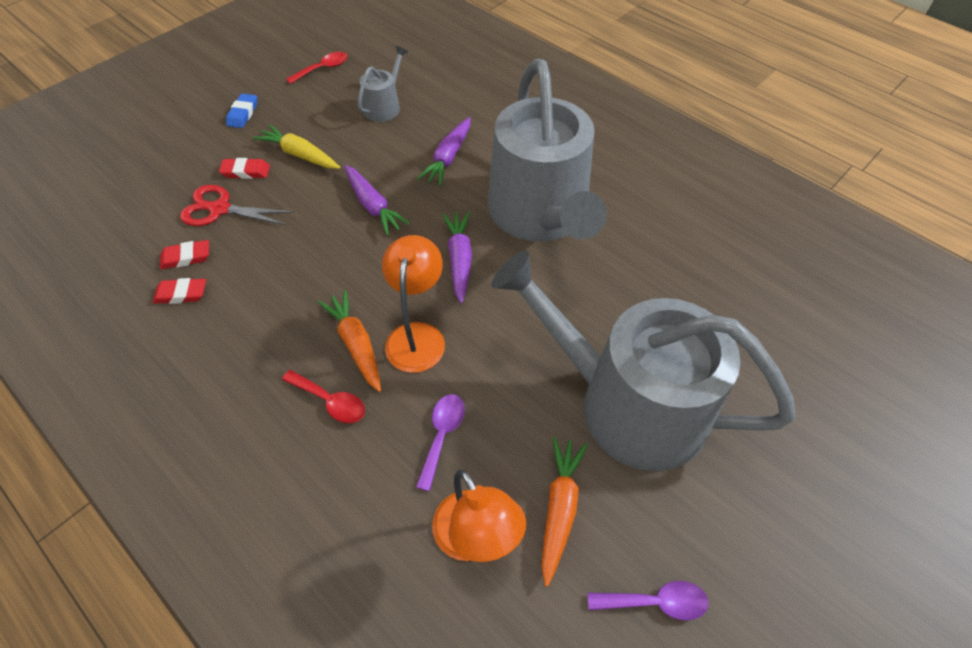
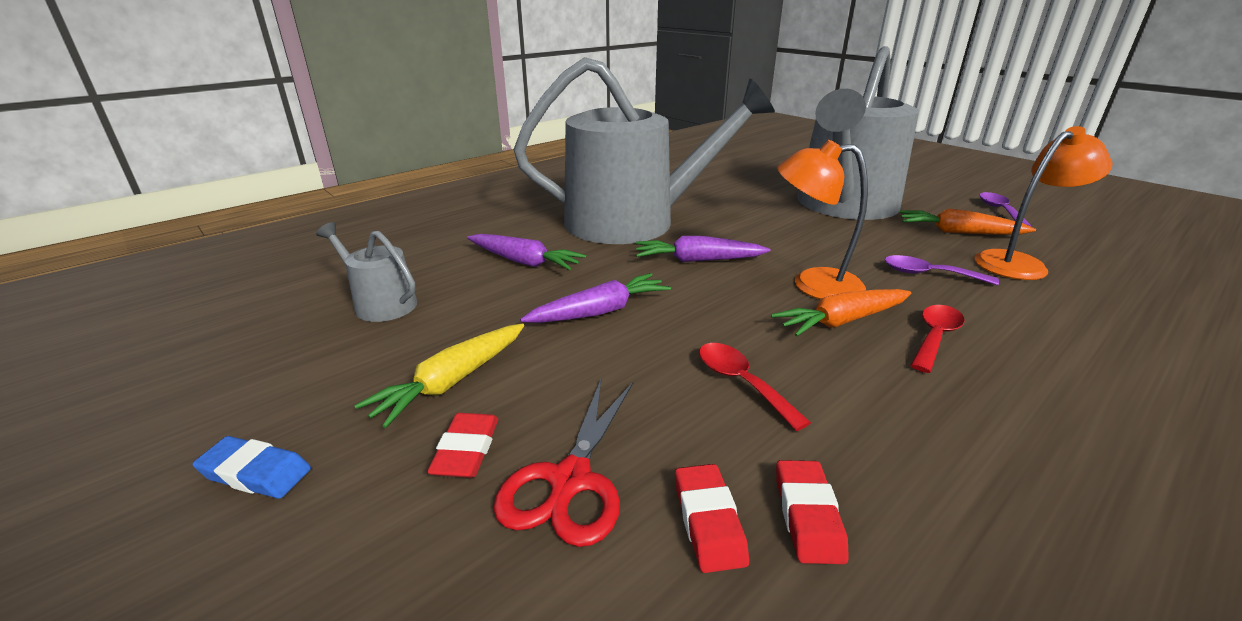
camera: 85 degrees left, 25 degrees down
red spoon [286,52,348,84] -> red spoon moved to [699,343,811,431]

